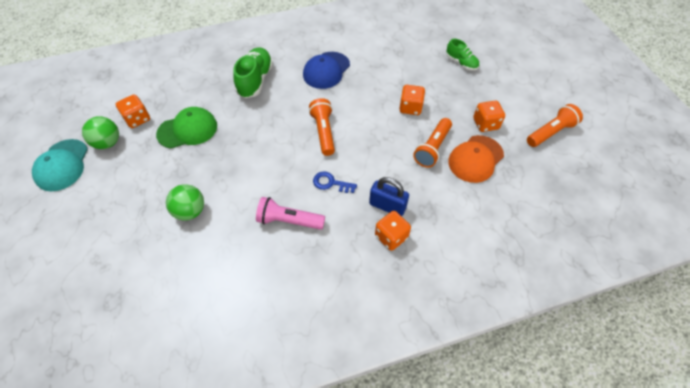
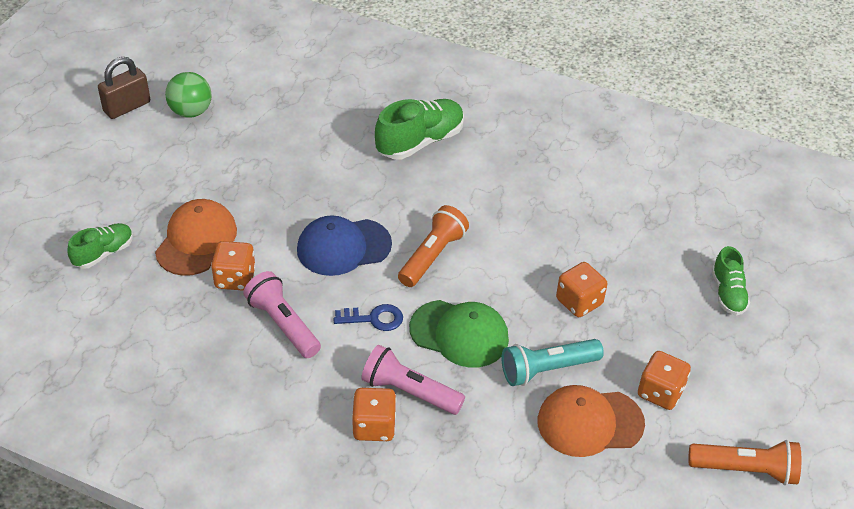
camera: 40 degrees right, 10 degrees down
turquoise cap [32,139,88,191] -> brown padlock [98,57,150,119]
orange dice [116,95,150,128] -> orange dice moved to [211,241,256,291]
green cap [156,107,217,149] -> green cap moved to [409,300,509,367]
green ball [166,184,204,221] -> orange cap [155,199,237,276]
blue cap [303,52,350,89] -> blue cap moved to [297,215,392,276]
blue key [313,171,357,193] -> blue key turned 120 degrees clockwise [333,304,403,331]
blue padlock [369,177,409,216] -> pink flashlight [361,345,465,415]
orange flashlight [413,118,452,168] -> turquoise flashlight [502,339,604,386]
none -> green shoe [67,223,133,269]

